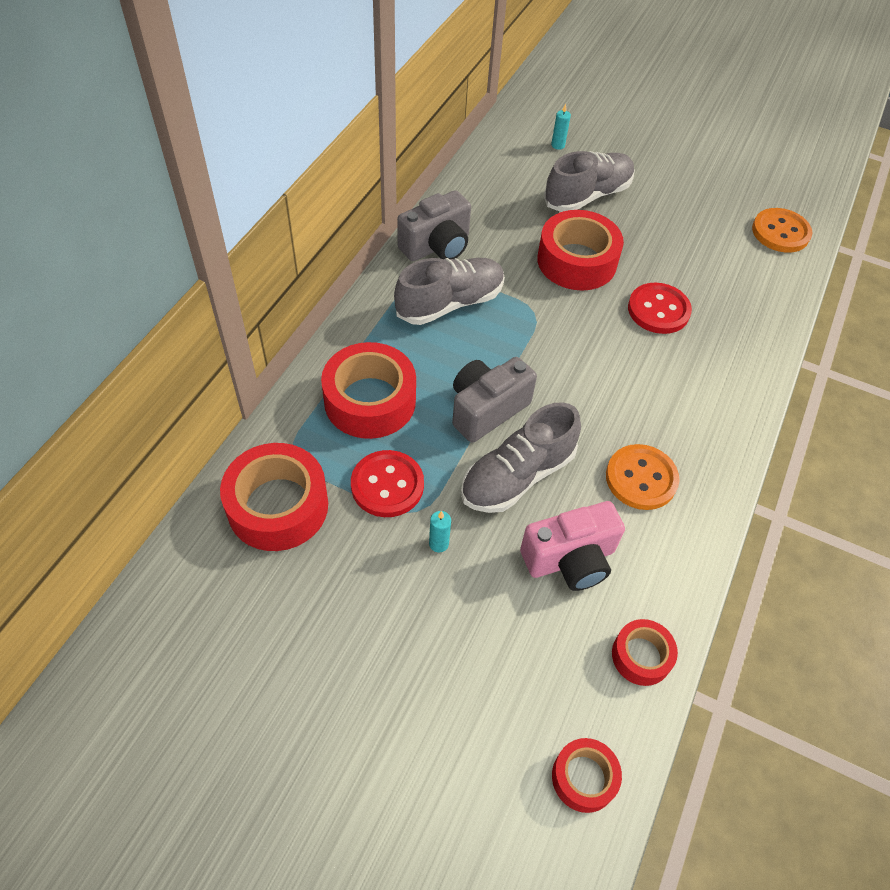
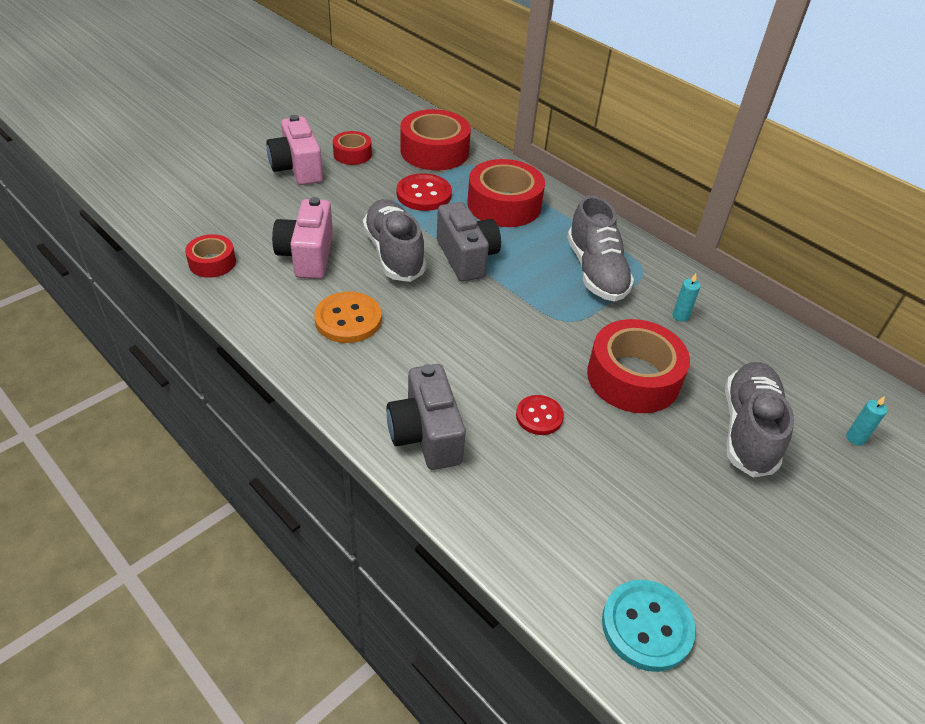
camera: 110 degrees right, 10 degrees down
grey camera [397,190,471,261] -> grey camera moved to [386,364,466,470]
turquoise candle [429,511,451,552] -> turquoise candle moved to [672,273,701,322]
grey shoe [544,151,635,212] -> grey shoe turned 150 degrees counterclockwise [725,362,794,478]
red tape [552,738,622,813] -> red tape moved to [333,131,372,165]
red button [628,283,692,334] -> red button [516,395,564,435], size x0.64
orange button [752,208,812,253] -> turquoise button [602,580,696,672]
none -> pink camera [266,115,323,185]

